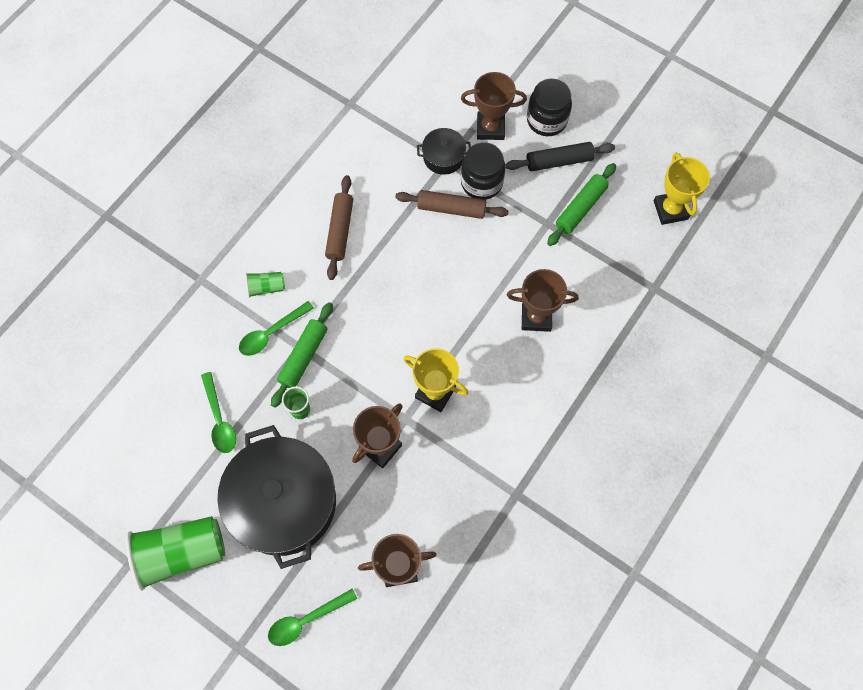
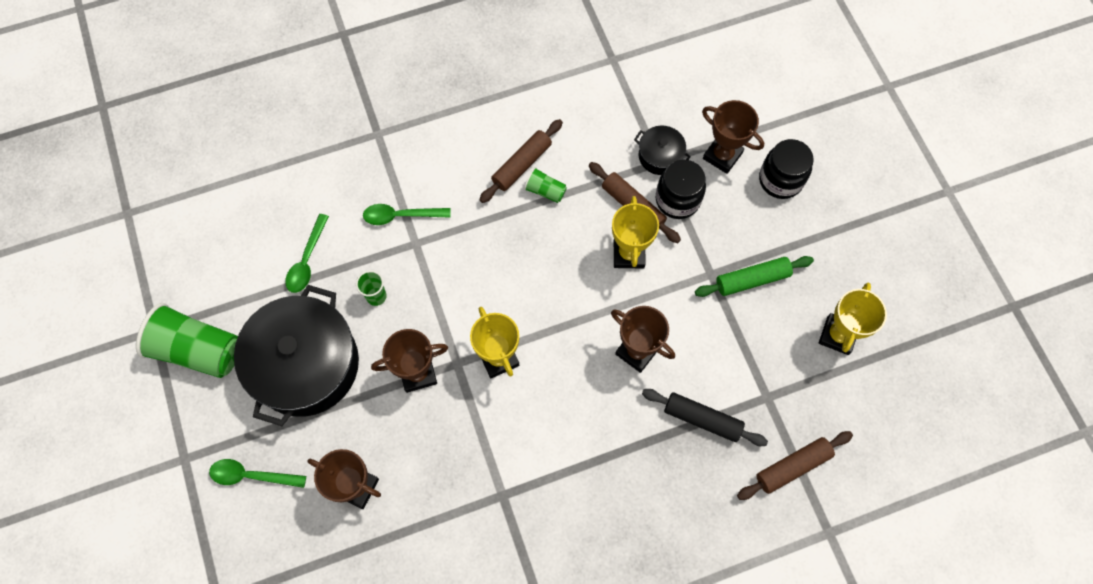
camera: 35 degrees right, 0 degrees up
green cup [245,272,285,298] -> green cup moved to [524,167,567,203]
green rolling pin [271,302,333,408] -> none
black rolling pin [506,142,615,171] -> black rolling pin moved to [642,389,768,446]
none -> yellow trophy [612,196,659,268]
none -> brown rolling pin [737,431,853,500]

